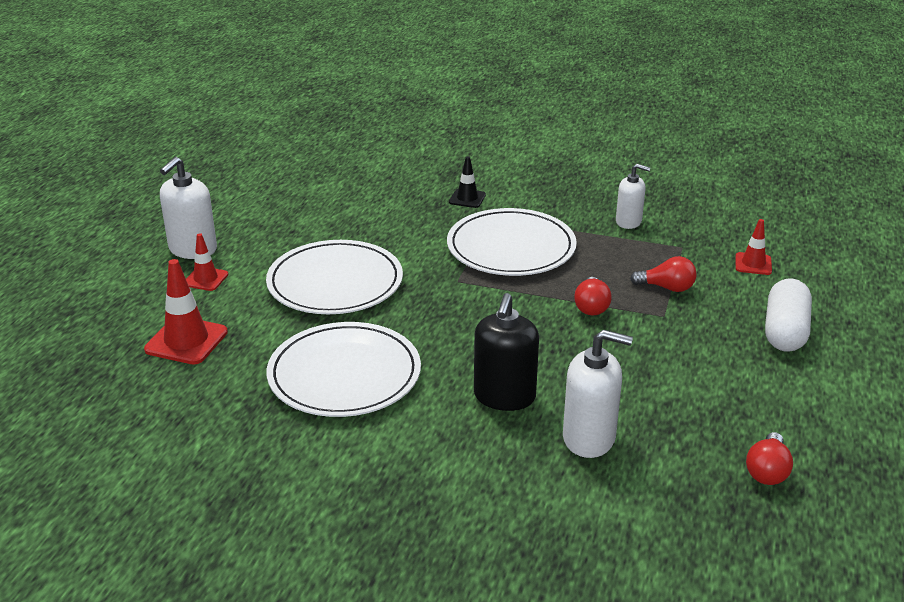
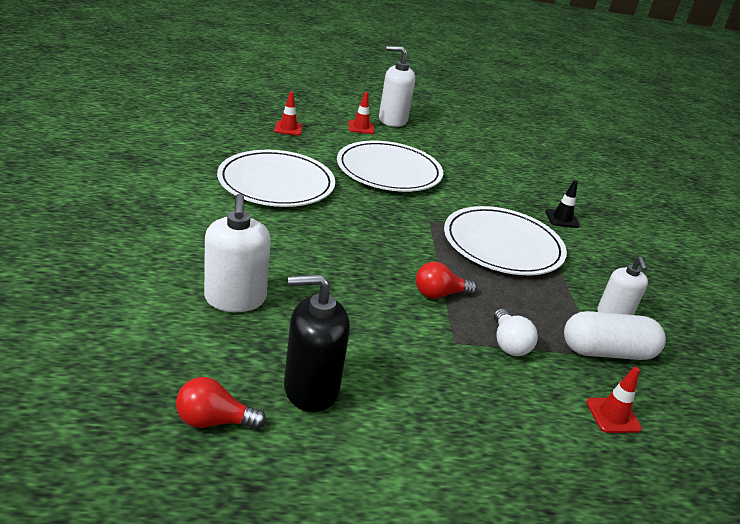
camera: 65 degrees right, 0 degrees up
red traffic cone [144,259,228,364] -> red traffic cone [274,92,302,136], size x0.60
black soap dispenser [474,293,539,411] -> black soap dispenser moved to [284,274,350,412]
red light bulb [630,256,696,292] -> white light bulb [494,309,538,356]
white capsule [765,279,812,352] -> white capsule moved to [564,311,666,360]

